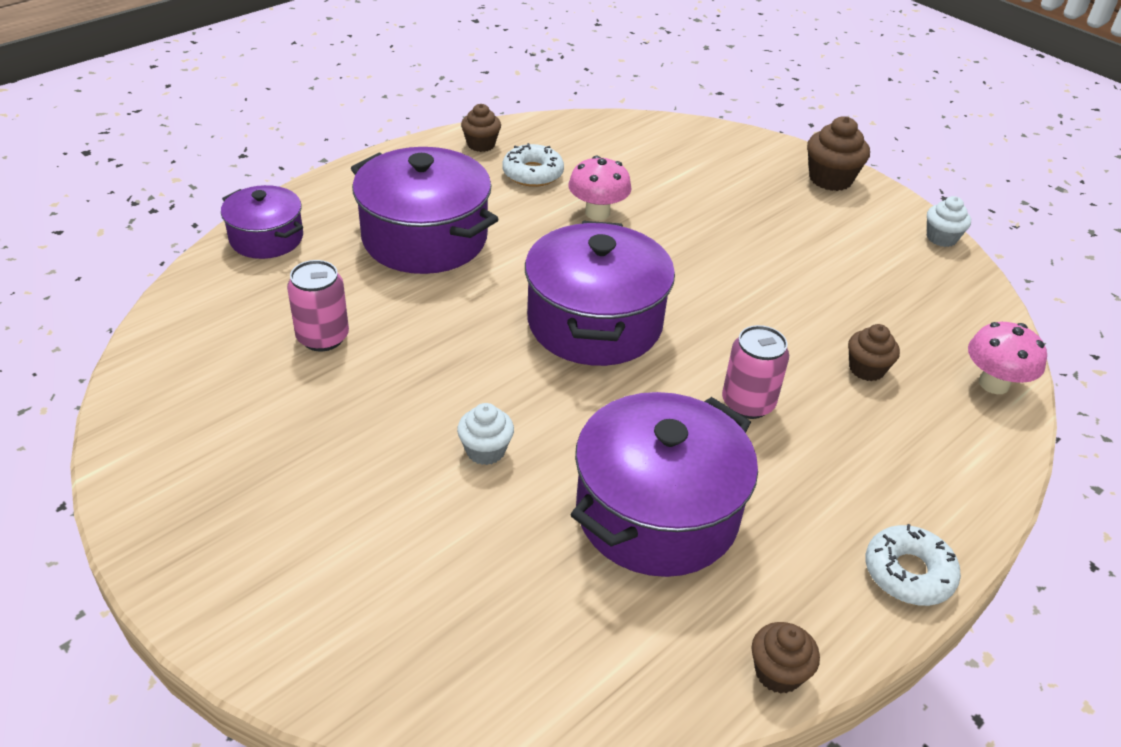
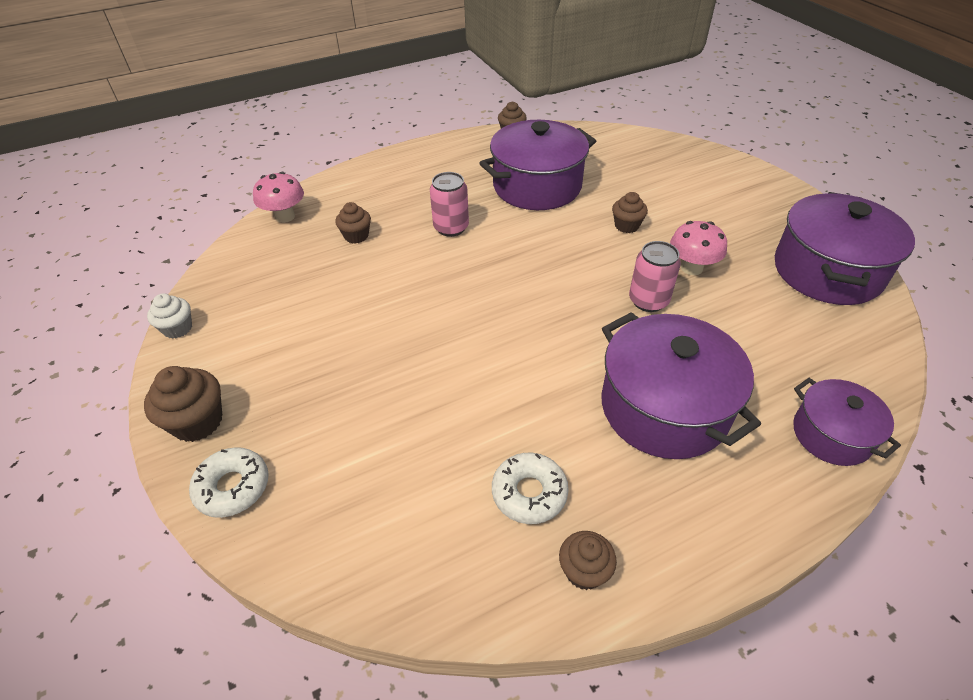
camera: 160 degrees left, 5 degrees up
pink can [287,260,349,351] -> pink can moved to [629,241,681,312]
white cupcake [457,403,514,465] -> brown cupcake [612,192,648,233]
purple pot [525,221,675,366] -> purple pot moved to [775,192,915,305]
pink mushroom [568,155,632,220] -> pink mushroom moved to [670,221,727,275]
white donut [865,524,961,606] -> white donut moved to [189,447,269,518]

